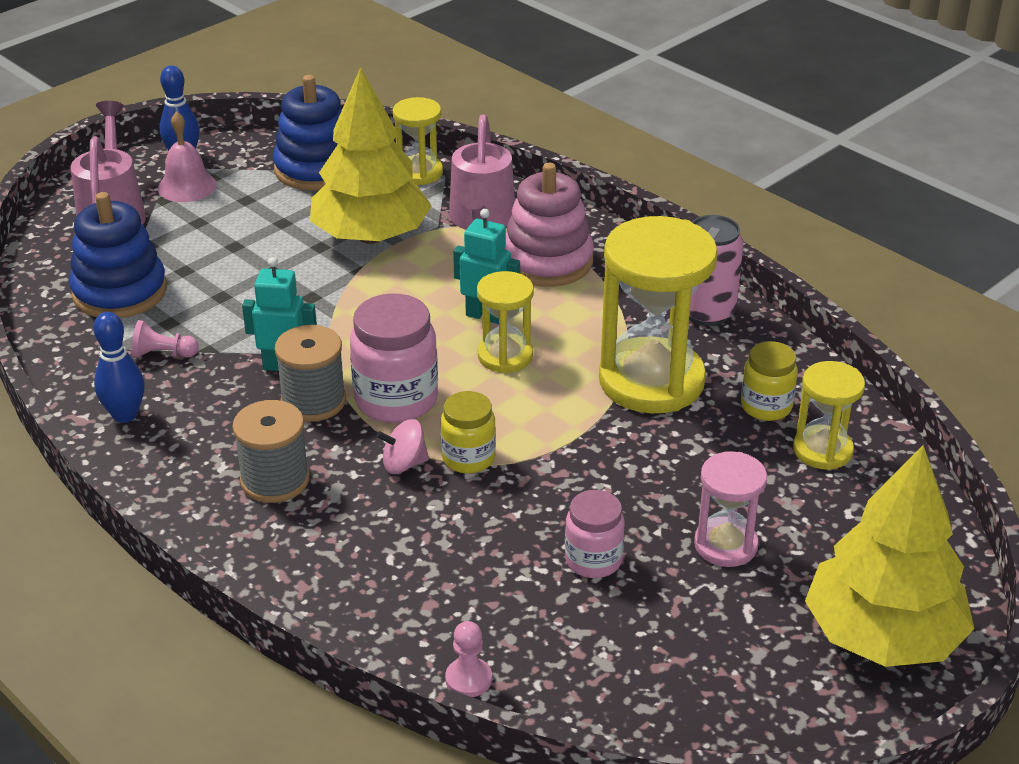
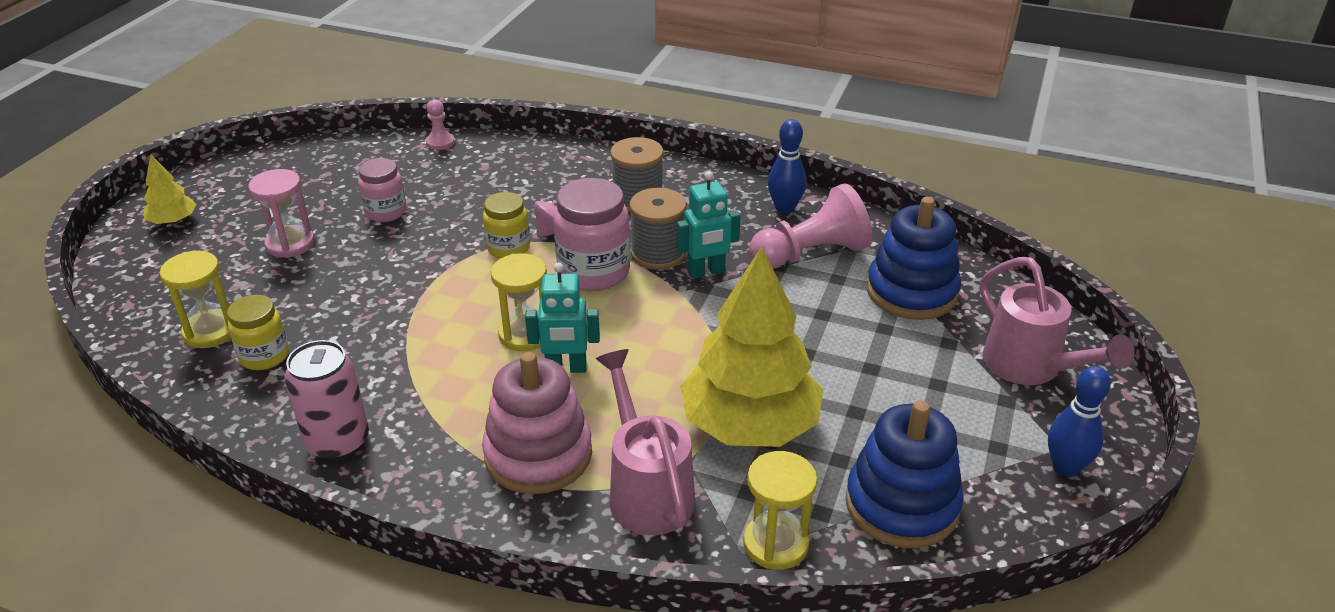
camera: 155 degrees right, 0 degrees up
pink pawn [131,320,199,358] -> pink pawn [749,183,872,269], size x2.08
pink bell [158,111,217,202] -> none
yellow hourglass [599,216,718,414] -> none
yellow tree [805,445,974,667] -> yellow tree [144,155,197,225], size x0.45

